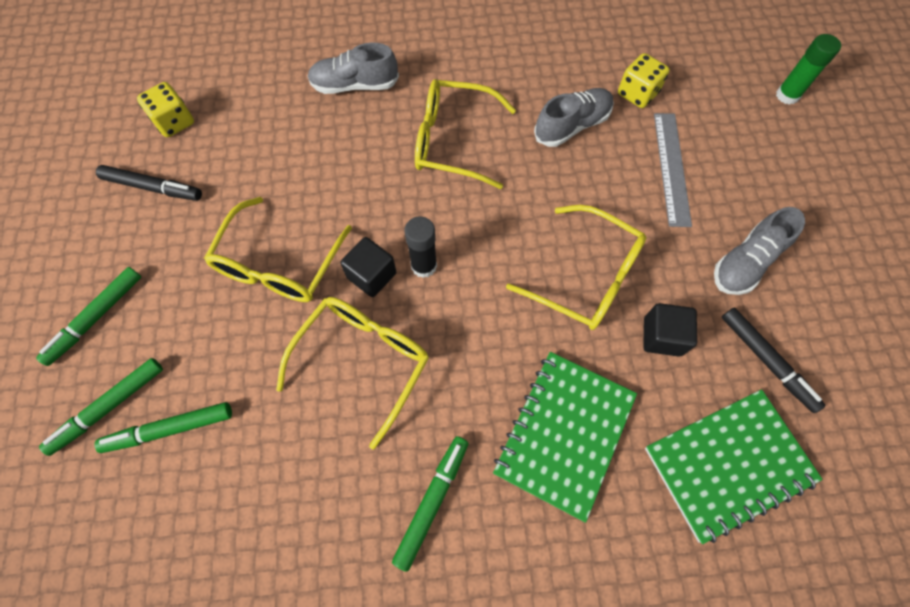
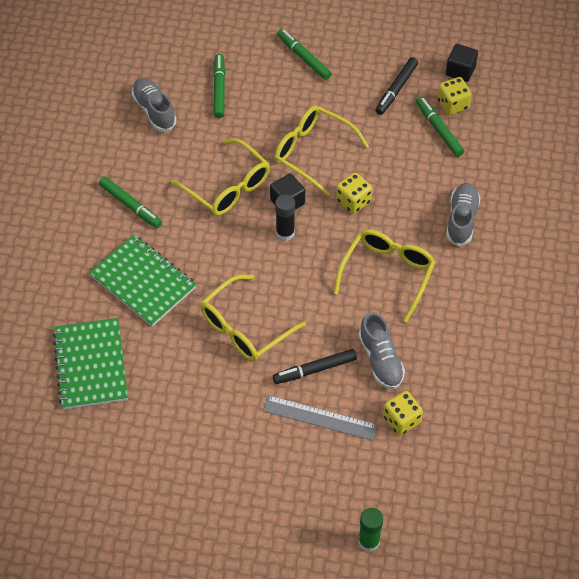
camera: 105 degrees right, 10 degrees down
green marker [39,358,163,456] -> green marker moved to [416,97,464,157]
black cube [643,303,697,357] -> black cube moved to [446,44,478,82]
grey shoe [714,207,805,295] -> grey shoe moved to [132,78,176,131]
black marker [722,308,826,413] -> black marker moved to [273,349,357,384]
none -> yellow dice [336,172,372,214]

